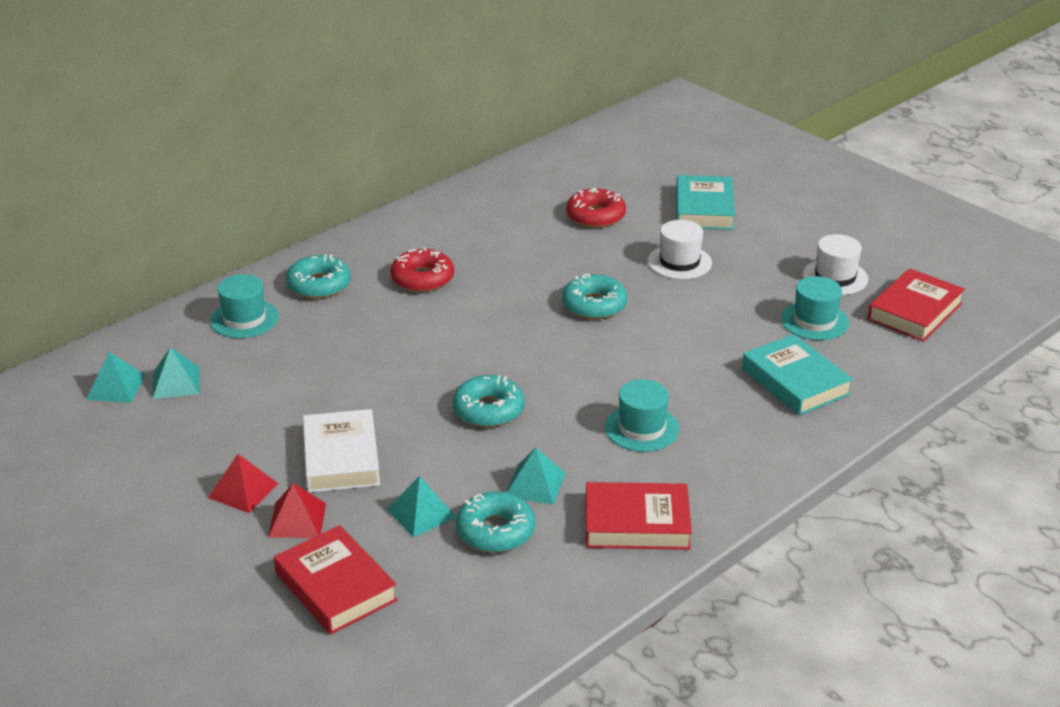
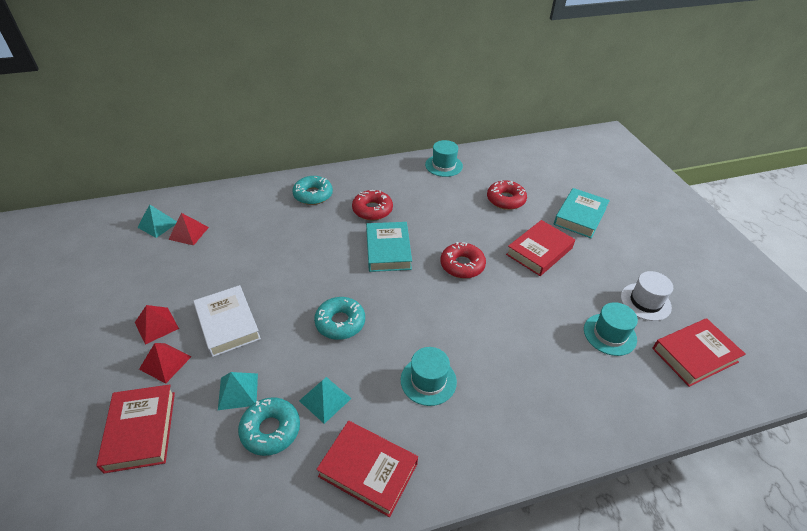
camera: 25 degrees right, 10 degrees up
turquoise pyramid [152,347,200,399] -> red pyramid [168,213,209,246]
turquoise hat [210,274,279,338] -> turquoise hat moved to [425,140,463,177]
white book [303,409,380,493] -> white book turned 45 degrees counterclockwise [193,285,261,357]
turquoise donut [562,274,627,319] -> red donut [440,242,486,279]
white hat [648,220,712,279] -> red book [506,220,575,276]
turquoise book [742,334,853,416] -> turquoise book moved to [366,222,412,272]

